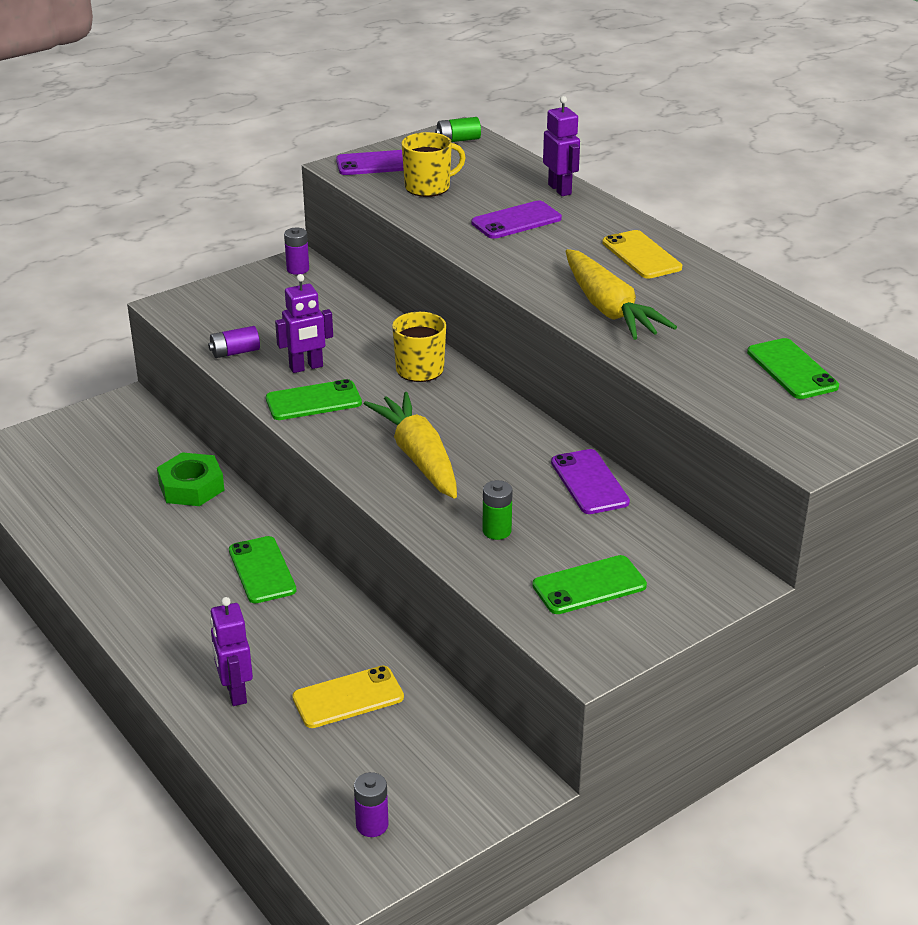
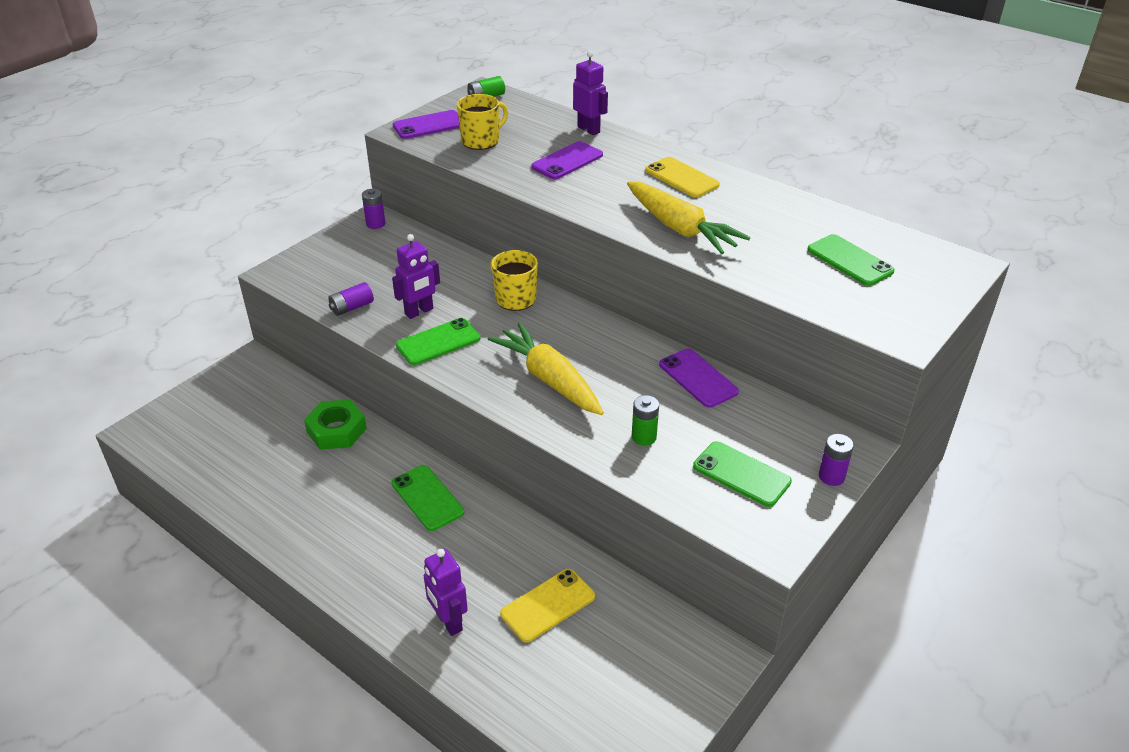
camera: 15 degrees left, 5 degrees up
purple battery [354,772,389,837] -> purple battery moved to [819,434,854,486]
green phone [532,555,647,614] -> green phone turned 75 degrees clockwise [693,441,792,507]

